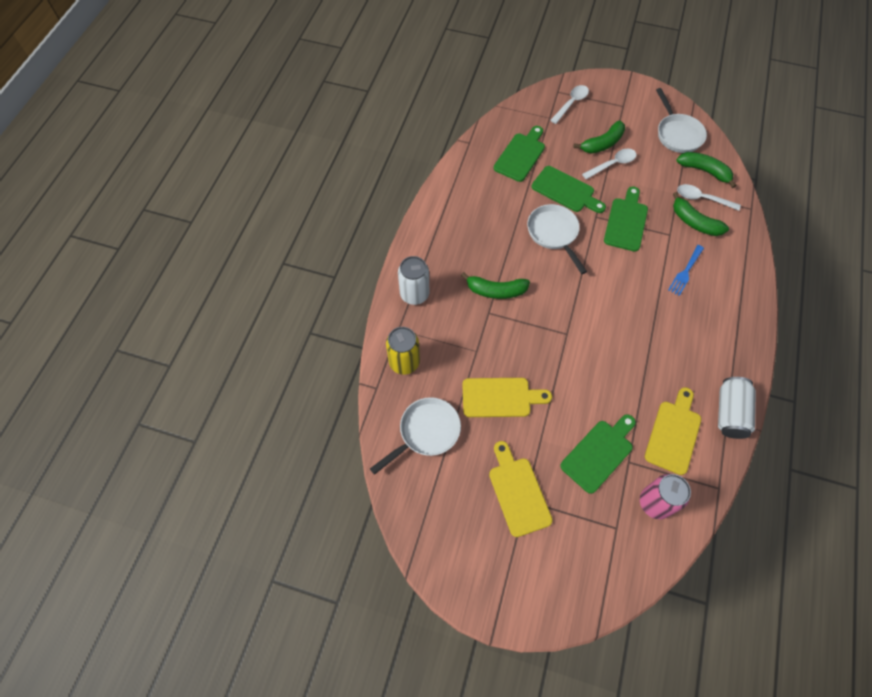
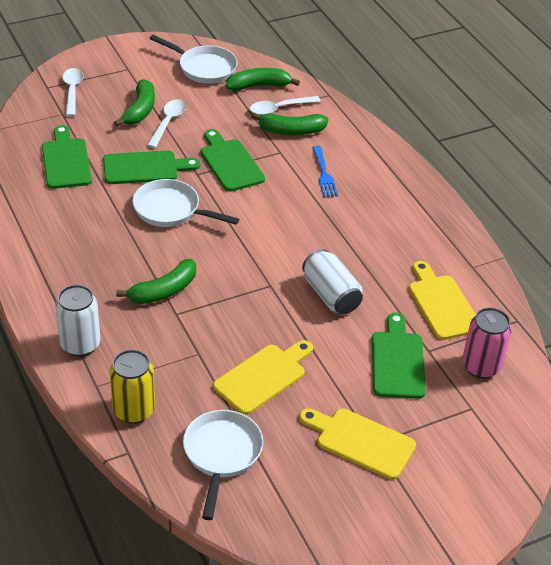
camera: 45 degrees left, 20 degrees down
white can [718,377,756,439] -> white can moved to [302,249,363,314]

